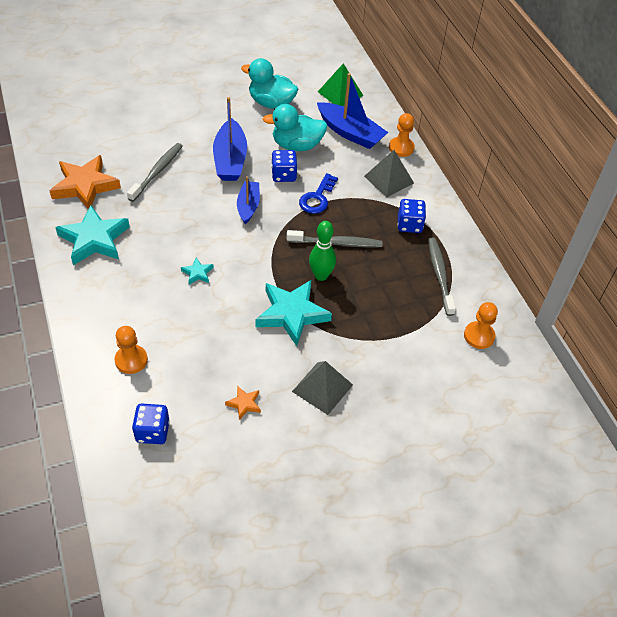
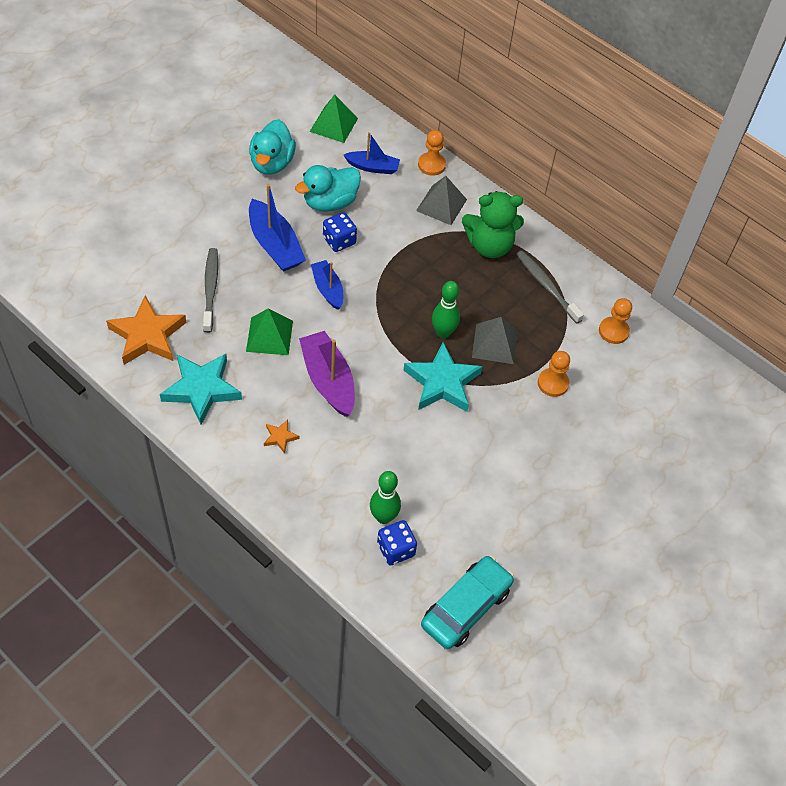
camera: 30 degrees left, 5 degrees up
orange pawn [114,326,148,374] -> orange pawn moved to [538,351,570,397]
turquoise star [181,257,214,285] -> purple boat [299,331,355,417]
orange star [225,386,261,420] -> orange star moved to [264,420,299,454]
turquoise duck [241,58,298,109] -> turquoise duck turned 75 degrees counterclockwise [249,119,296,175]
grey toothbrush [287,230,382,248] -> none
grey pyramid [292,361,353,415] -> grey pyramid moved to [472,317,517,364]
blue key [299,173,338,214] -> none
blue boat [317,73,388,149] -> blue boat [344,132,400,174], size x0.63
blue dice [397,199,426,233] -> green teddy bear [462,191,524,258]
none -> green pyramid [246,308,293,355]
none -> green bowling pin [370,471,401,524]
none -> turquoise car [421,556,514,649]

